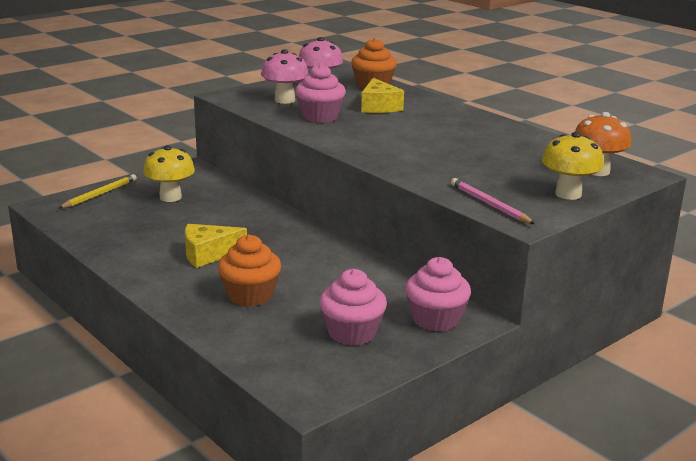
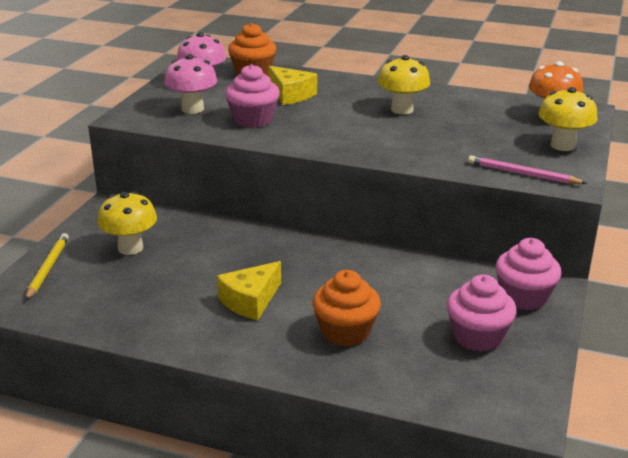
camera: 30 degrees left, 5 degrees up
none -> yellow mushroom [378,55,430,114]

